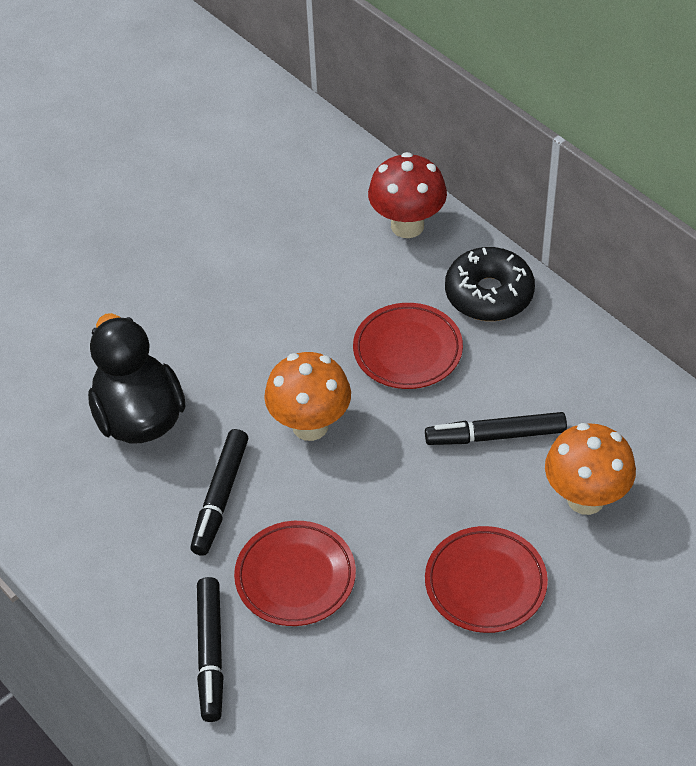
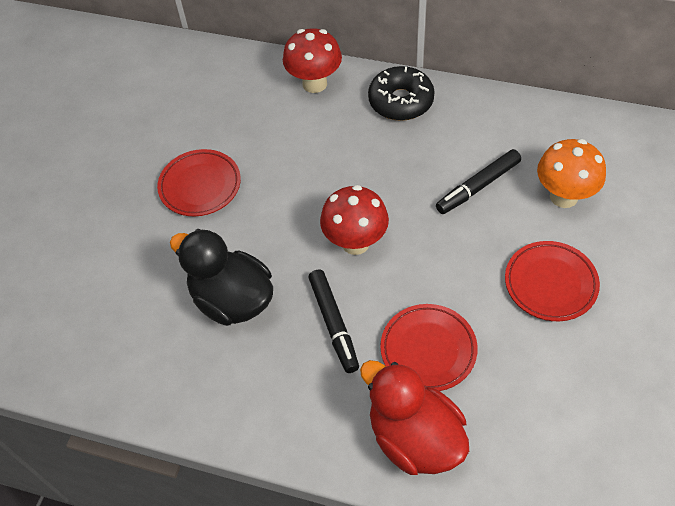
camera: 30 degrees left, 5 degrees up
black marker [197,577,224,722] -> red duck [360,360,469,475]
orange mushroom [264,352,351,441] -> red mushroom [320,185,389,255]
red plate [353,303,463,389] -> red plate moved to [157,149,241,216]

